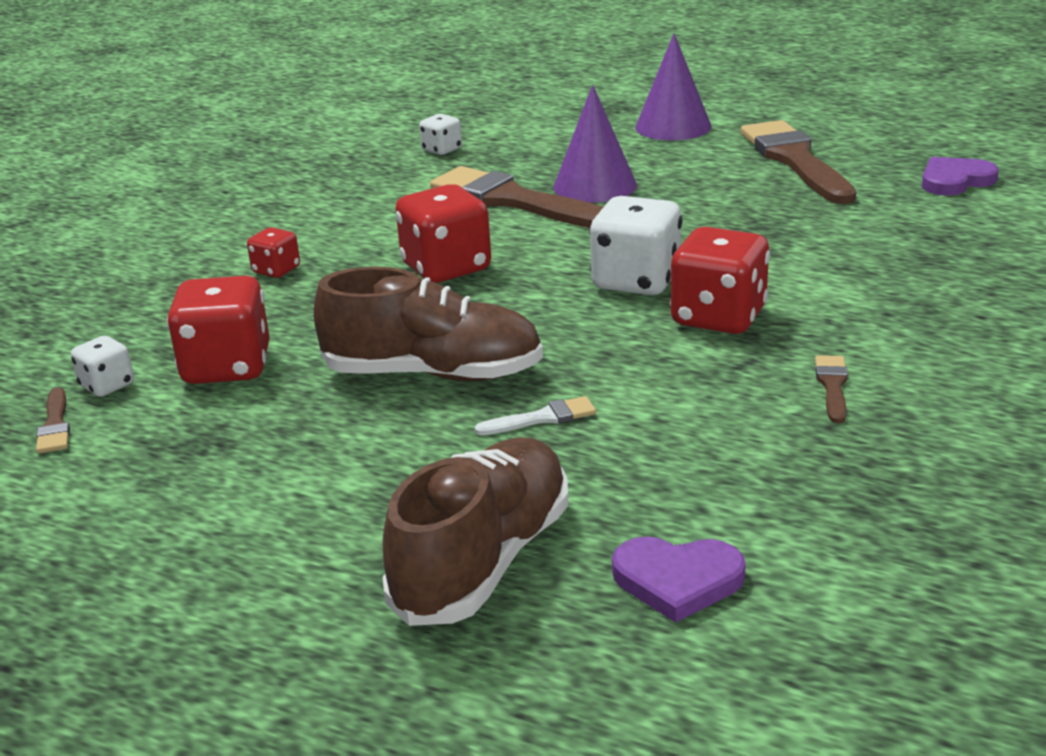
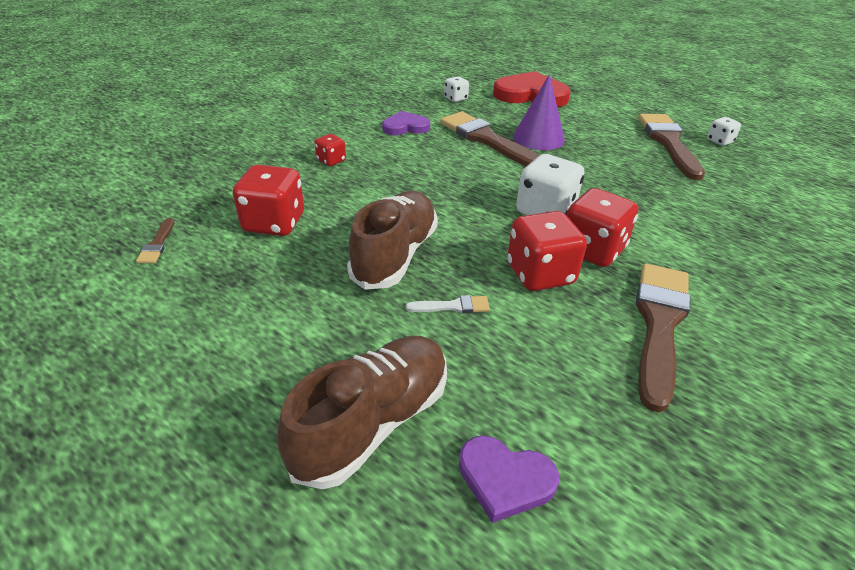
camera: 10 degrees right, 10 degrees up
white dice [71,336,134,397] -> white dice moved to [707,117,741,146]
brown shoe [314,267,543,381] -> brown shoe turned 90 degrees counterclockwise [347,191,438,290]
red dice [395,184,491,283] -> red dice moved to [507,211,587,291]
purple cone [635,33,712,141] -> none
brown brush [815,355,848,423] -> brown brush [636,263,691,413], size x2.34
purple heart [922,157,999,195] -> purple heart moved to [382,111,430,135]
none -> red heart [493,71,571,107]

